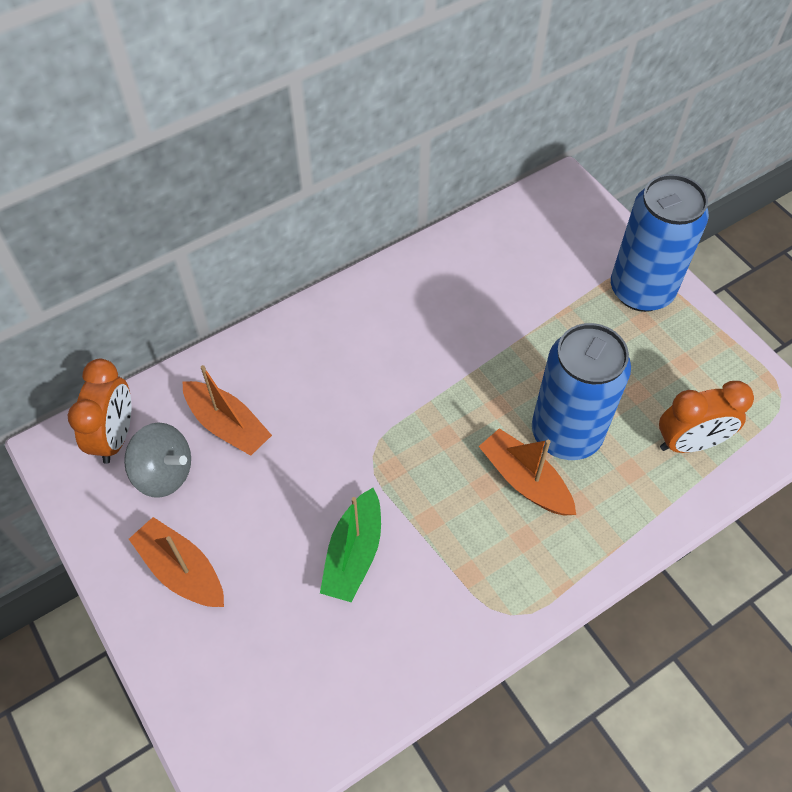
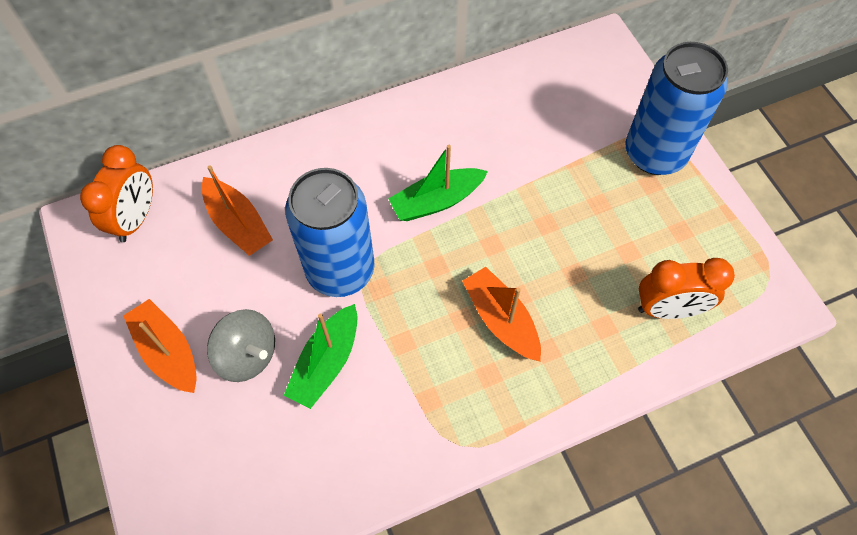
camera: 10 degrees right, 5 degrees up
grey spinning top [124,423,191,498] -> grey spinning top moved to [207,309,275,382]
blue can [532,323,631,460] -> blue can moved to [285,168,375,297]
none -> green boat [388,145,488,221]

